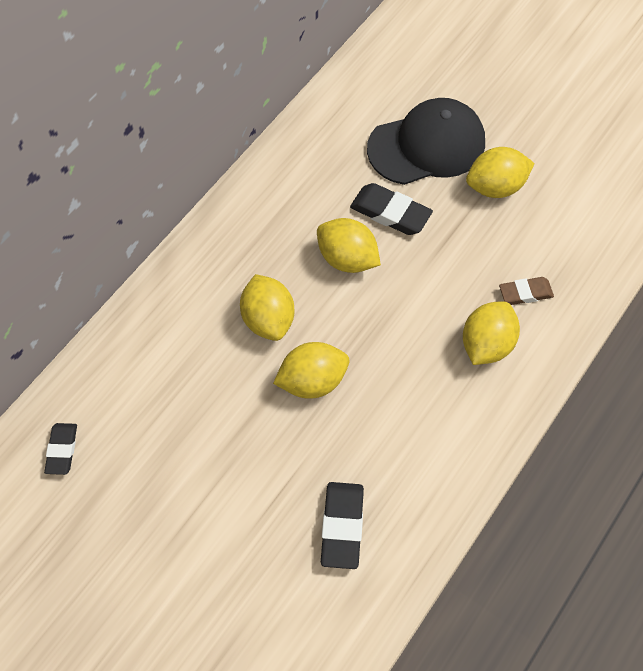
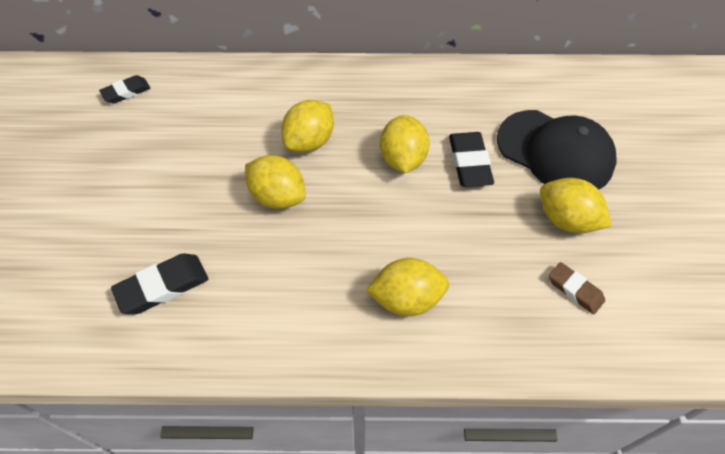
camera: 55 degrees right, 5 degrees down
brown eraser [499,277,554,305] -> brown eraser moved to [549,262,605,315]

